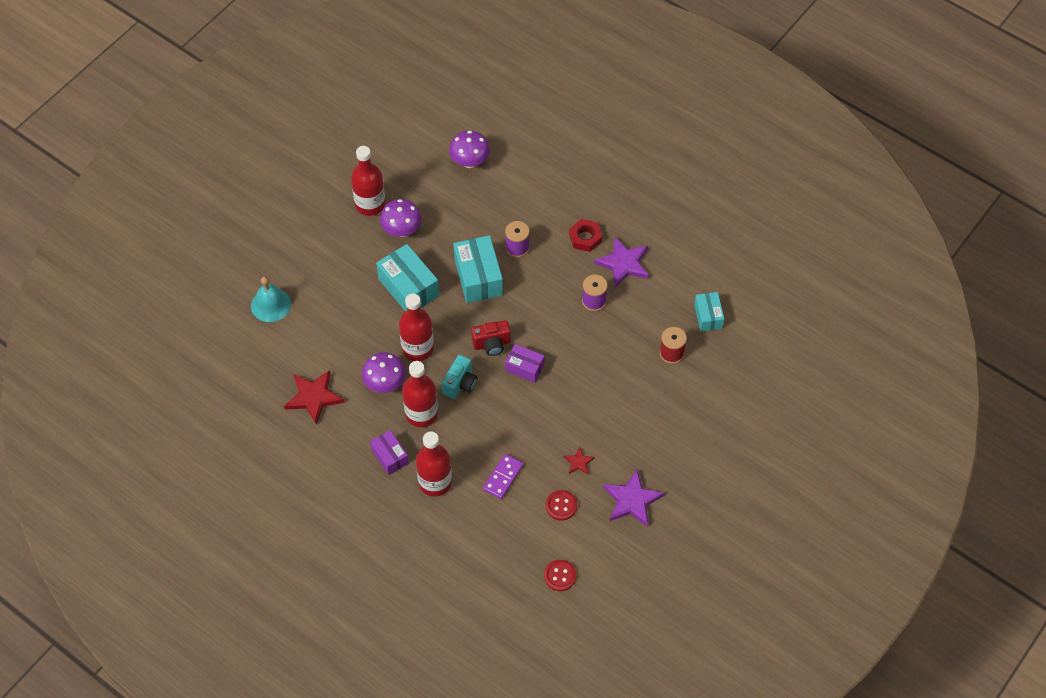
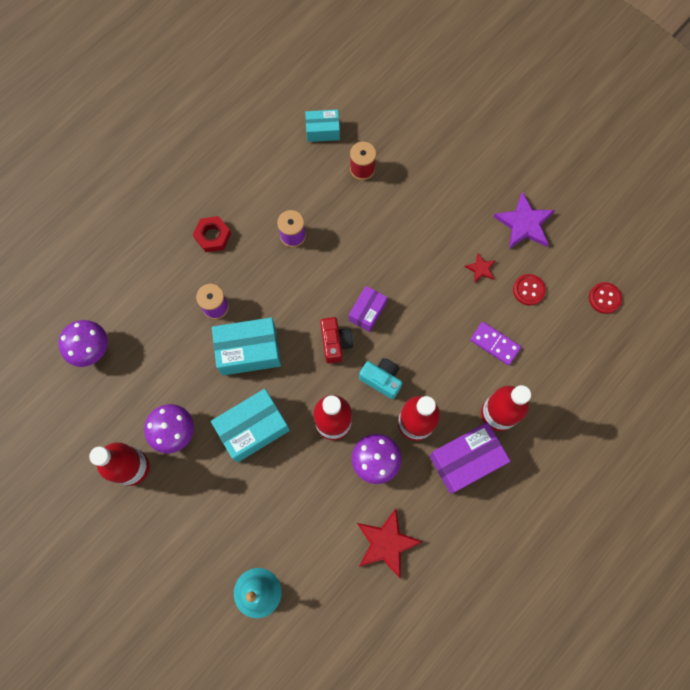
camera: 85 degrees left, 15 degrees up
purple box [370,430,409,475] -> purple box [429,422,511,494], size x1.68
purple star [594,236,649,287] -> none

